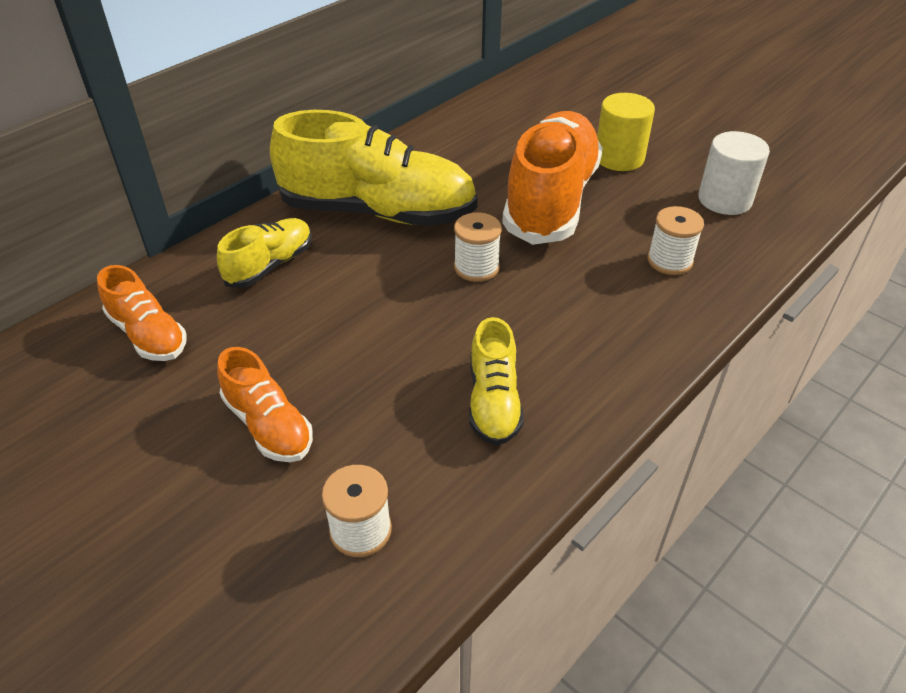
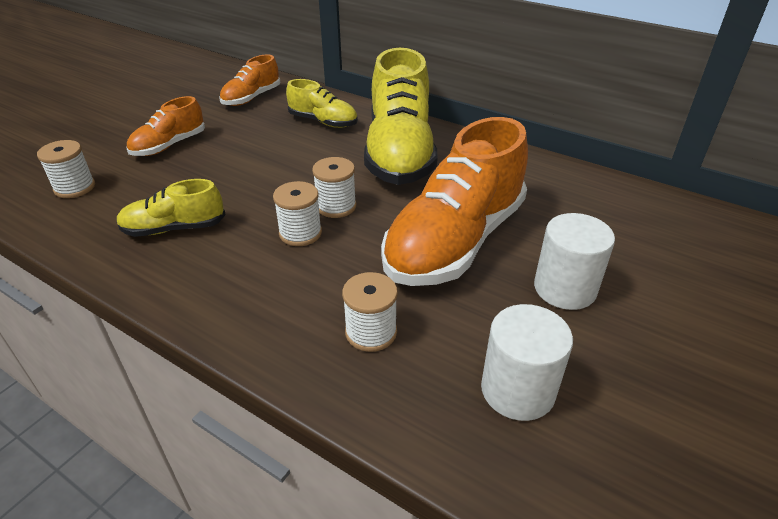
camera: 80 degrees right, 5 degrees down
orange shoe [502,111,603,245] -> orange shoe turned 120 degrees clockwise [381,117,528,286]
yellow cylinder [597,93,655,171] -> white cylinder [534,213,615,310]
none -> white spool [273,181,322,246]

